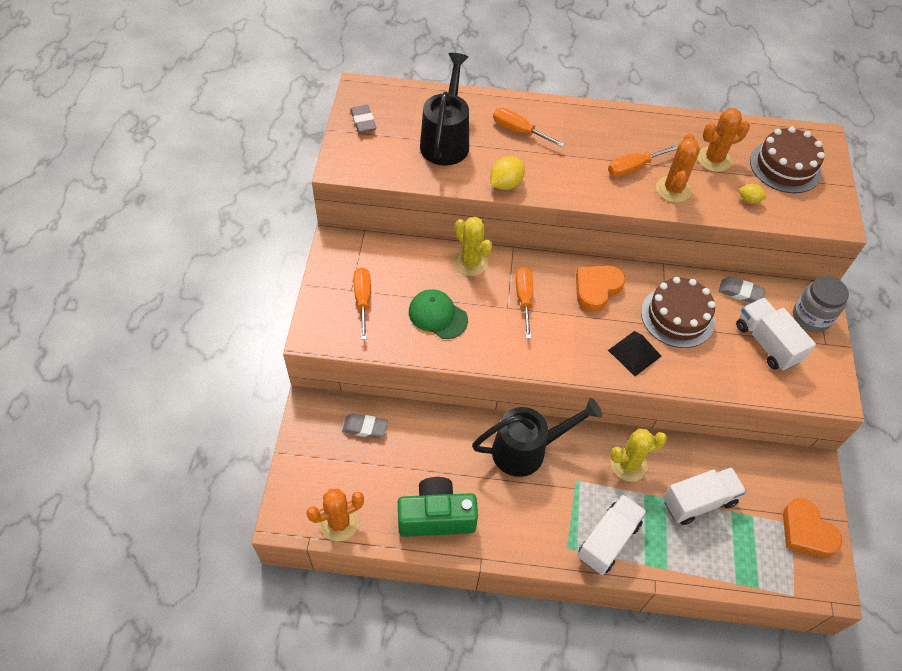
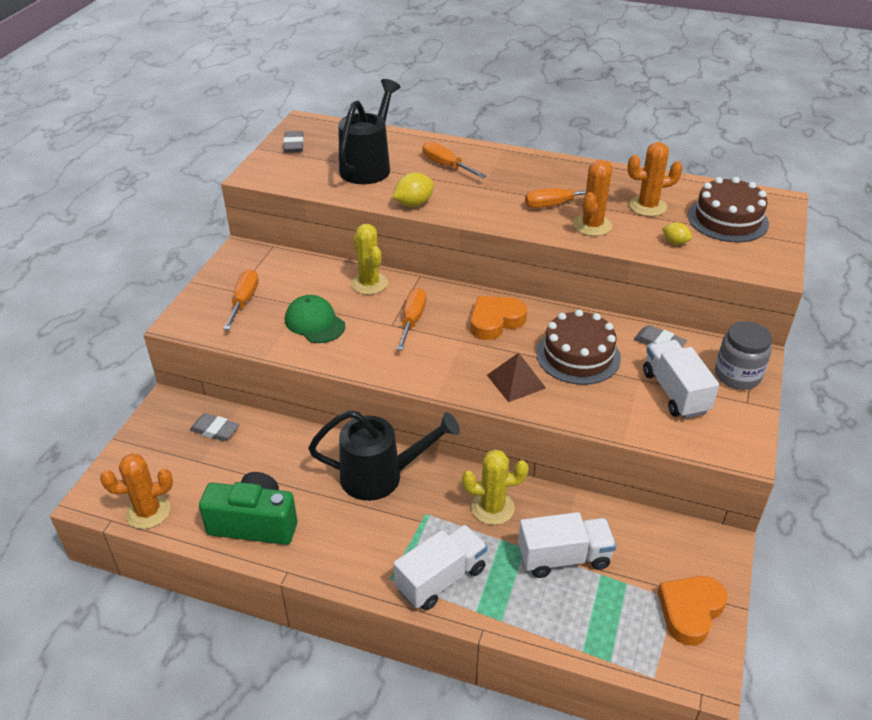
camera: 15 degrees right, 15 degrees down
black pyramid [608,331,661,376] -> brown pyramid [487,353,546,402]
orange heart [783,498,842,557] -> orange heart turned 60 degrees clockwise [658,576,728,646]

